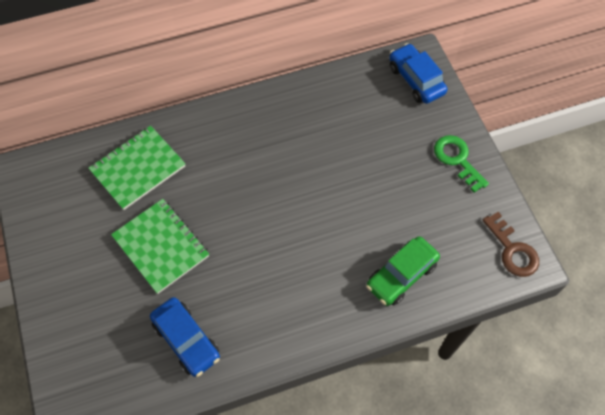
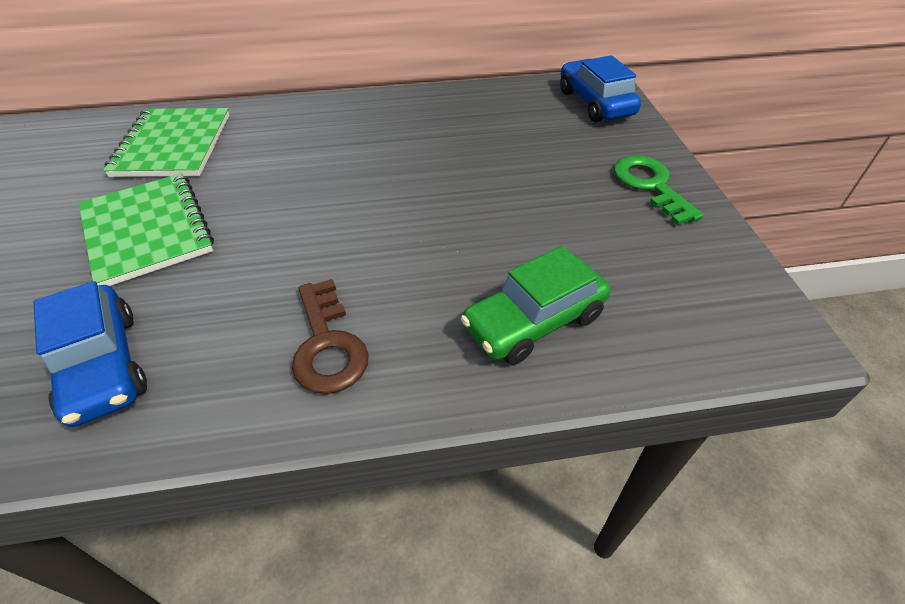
camera: 10 degrees right, 15 degrees down
green notebook [88,126,186,210] -> green notebook turned 60 degrees counterclockwise [103,108,230,177]
brown key [482,212,539,277] -> brown key moved to [292,279,369,394]

